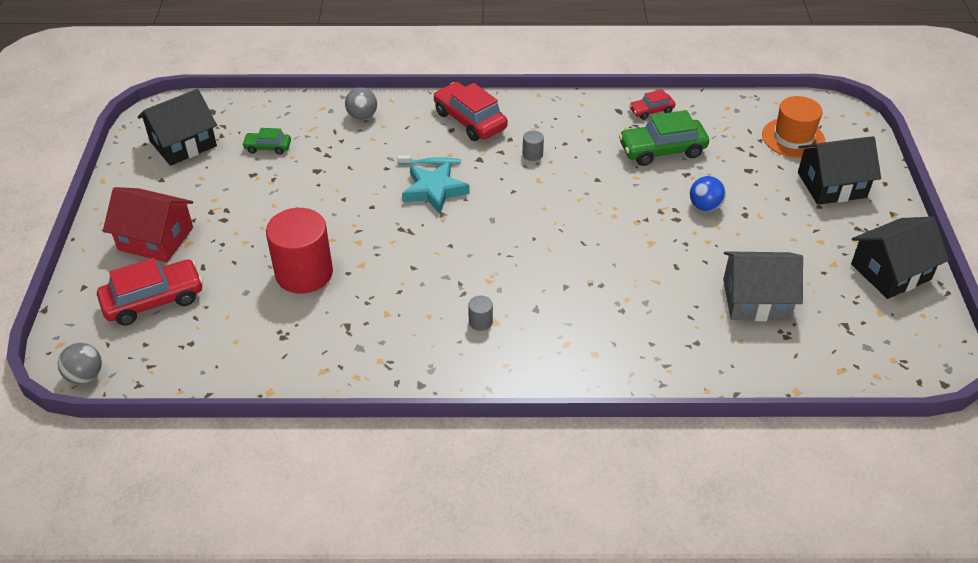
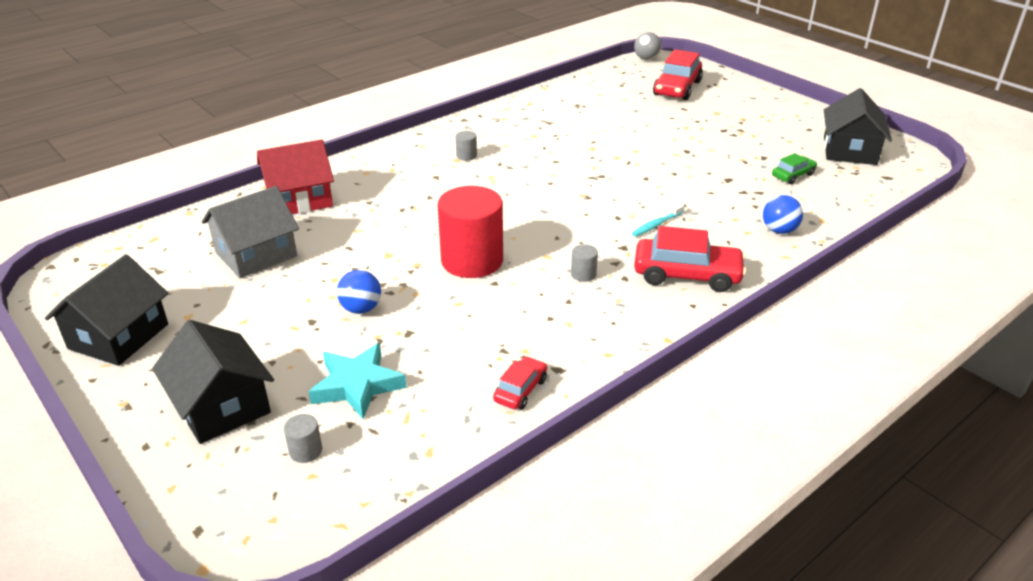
camera: 140 degrees right, 10 degrees down
red house [103,187,193,262] -> red house moved to [257,140,334,214]
red cylinder [266,208,333,294] -> red cylinder moved to [438,186,503,278]
grey ball [345,87,377,120] -> blue ball [763,195,803,234]
turquoise star [402,161,470,214] -> turquoise star moved to [308,343,407,419]
green car [619,110,709,166] -> none
orange hat [762,96,825,158] -> grey cylinder [284,414,322,463]
black house [798,136,881,205] -> black house turned 75 degrees counterclockwise [152,320,274,444]

